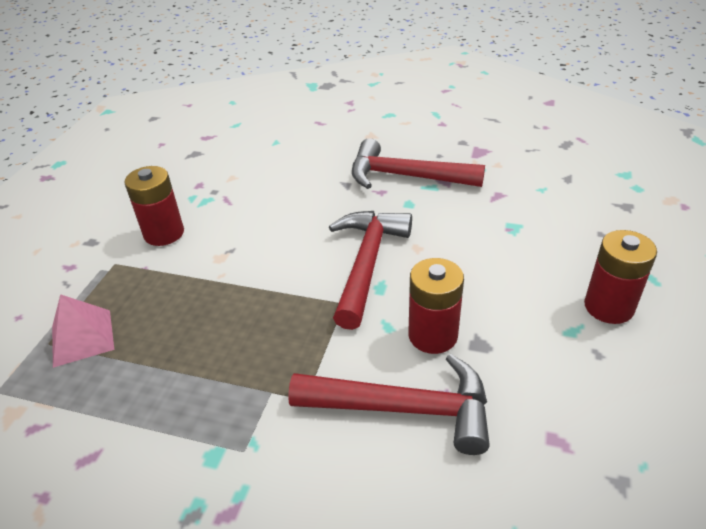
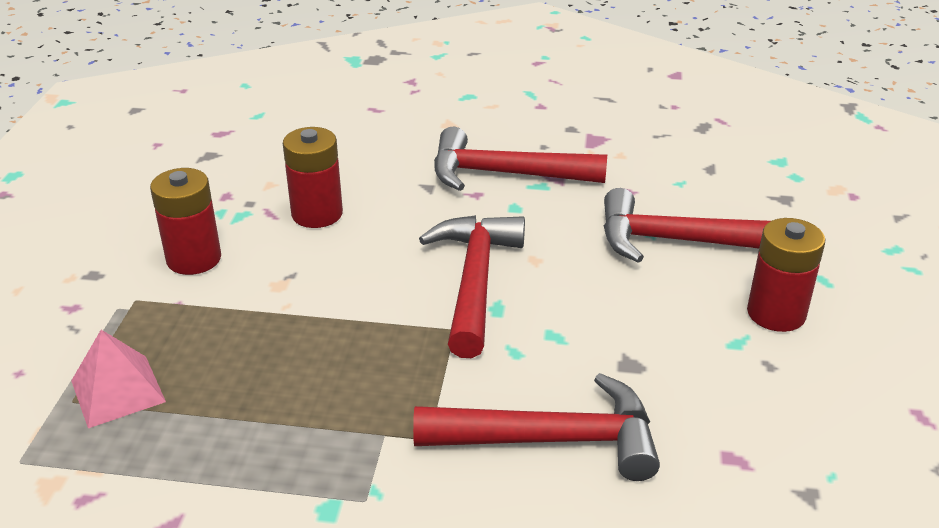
camera: 10 degrees left, 5 degrees down
red battery [408,258,464,354] -> red battery moved to [283,127,343,228]
none -> red hammer [604,188,770,263]

